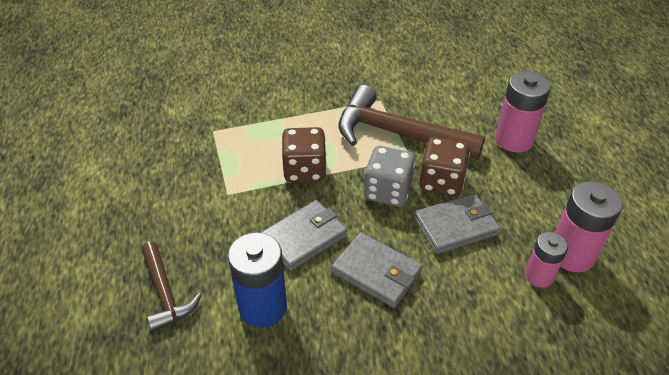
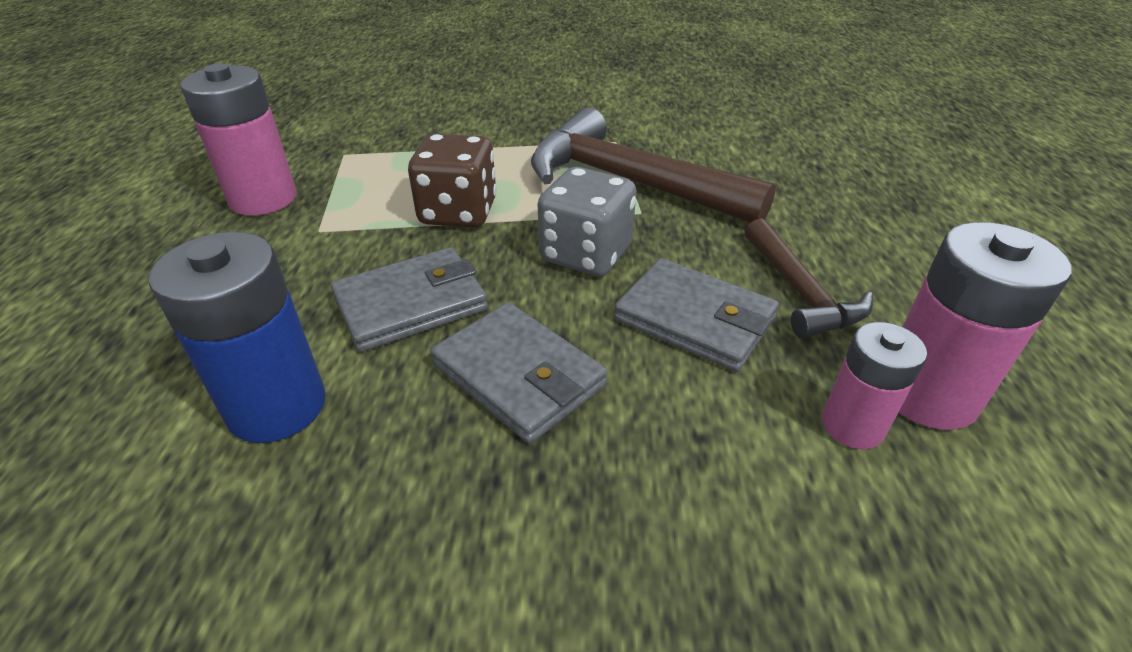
camera: 10 degrees right, 5 degrees down
brown hammer [141,242,201,332] -> brown hammer moved to [745,219,873,339]
grey wallet [414,194,500,254] -> grey wallet turned 45 degrees clockwise [614,258,779,372]
brown dice [419,137,470,197] -> none
pink battery [495,71,551,152] -> pink battery moved to [180,64,297,216]

